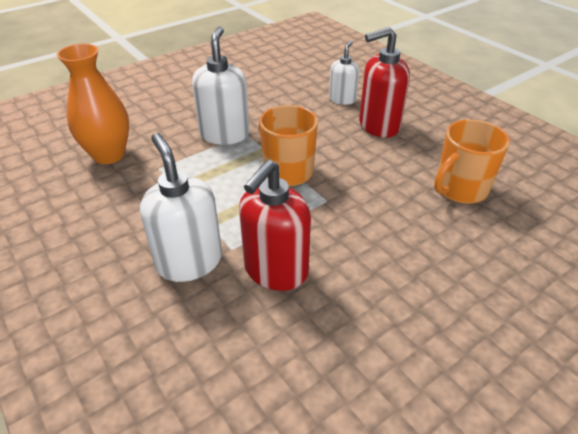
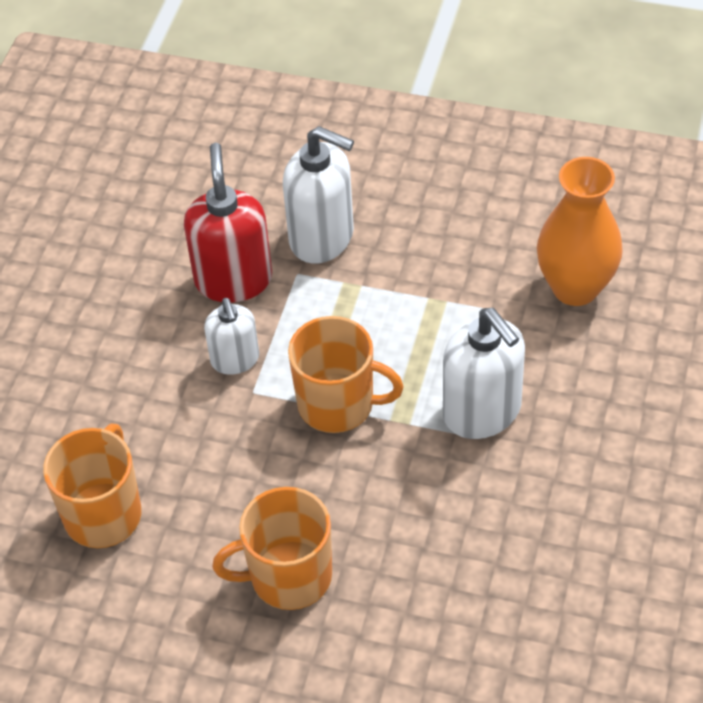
camera: 145 degrees right, 10 degrees up
white soap dispenser [329,41,359,105] -> white soap dispenser moved to [204,298,259,375]
red soap dispenser [359,27,410,138] -> orange mug [212,487,332,610]

